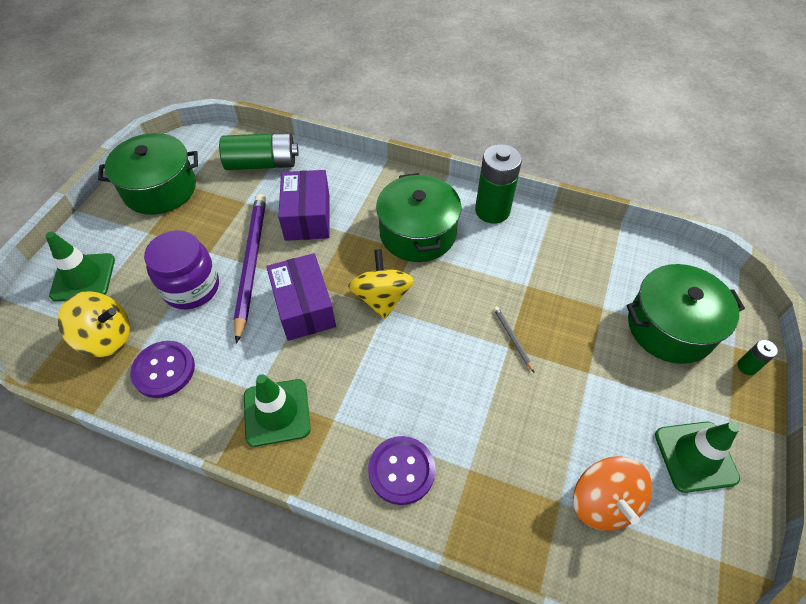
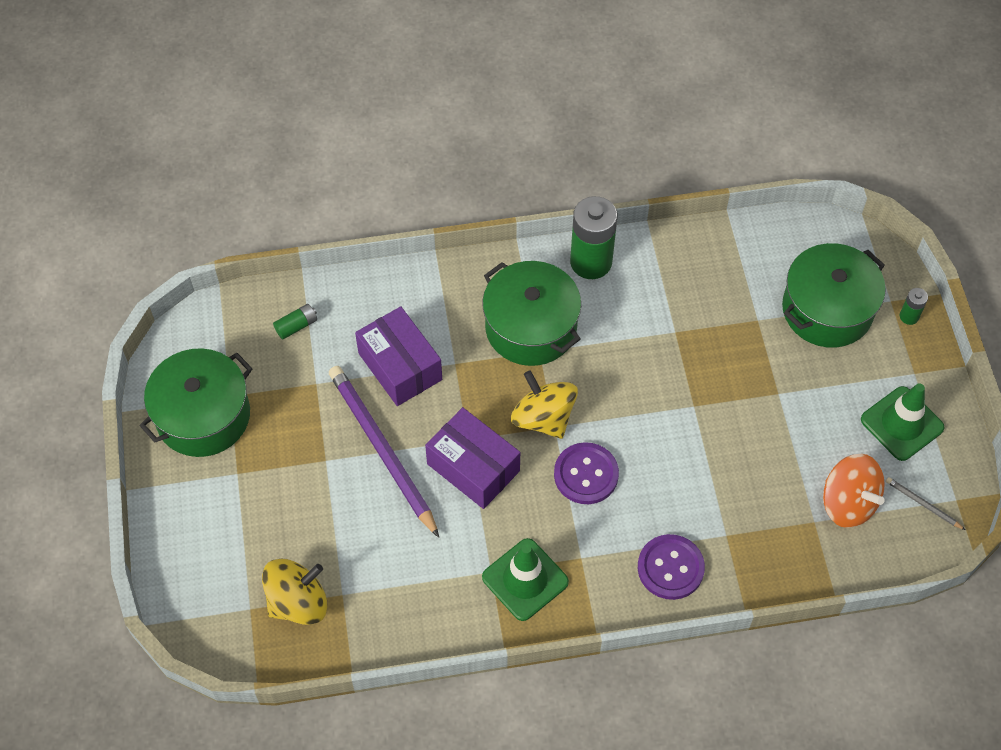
camera: 30 degrees left, 5 degrees up
green traffic cone [46,232,115,302] -> none
purple button [130,341,195,398] -> purple button moved to [554,442,619,504]
purple jar [144,230,219,309] -> none
green battery [219,132,299,170] -> green battery [273,304,317,340], size x0.46
grey pencil [494,306,534,372] -> grey pencil moved to [886,477,965,530]

